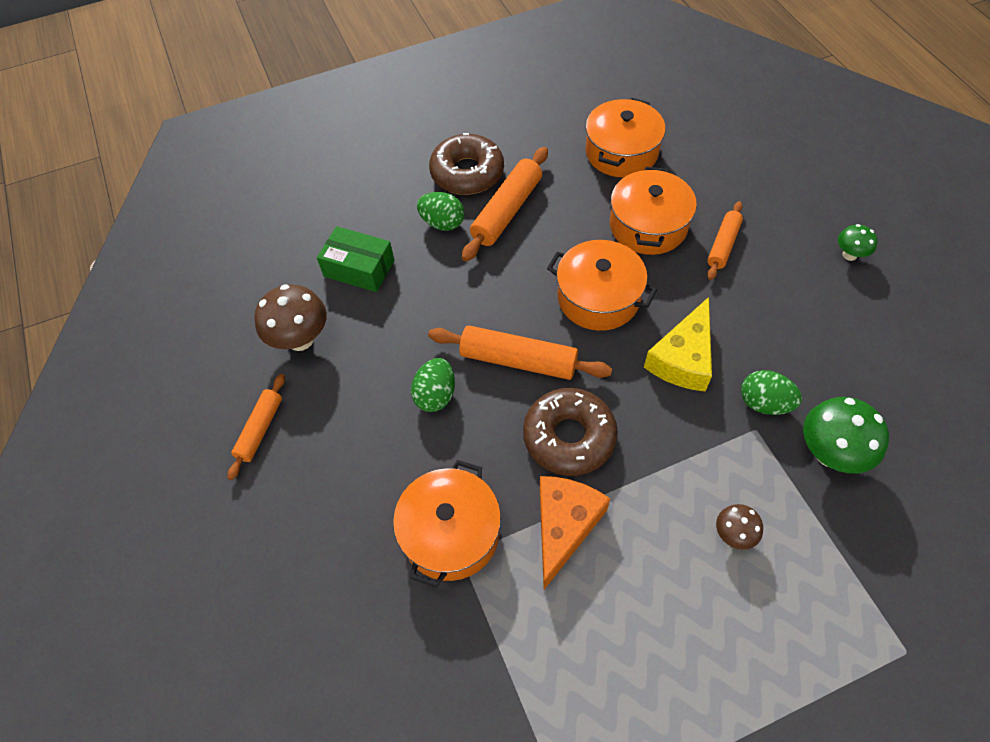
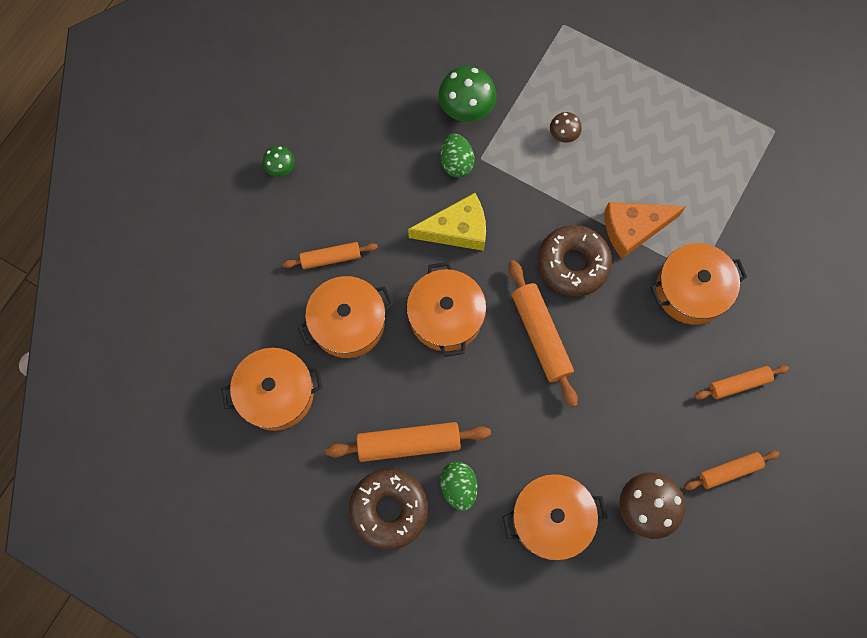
camera: 130 degrees left, 15 degrees up
green box [317,226,395,292] -> orange pot [503,474,608,561]
green egg [411,358,455,412] -> none
none -> orange rolling pin [694,365,789,400]

